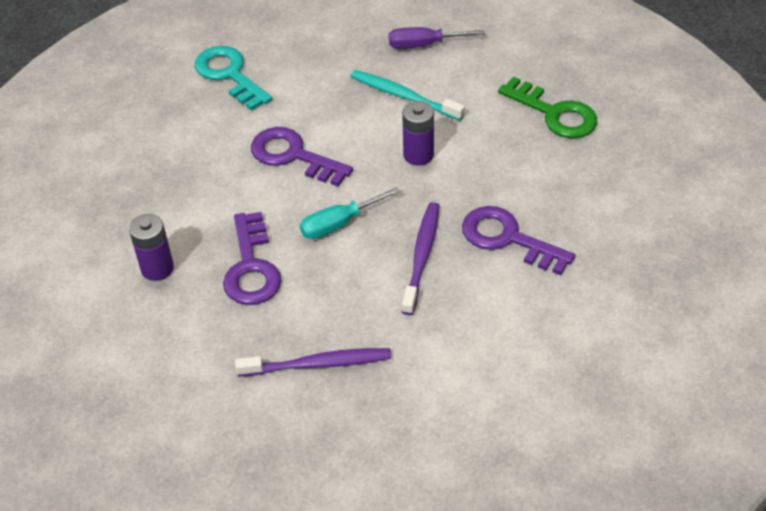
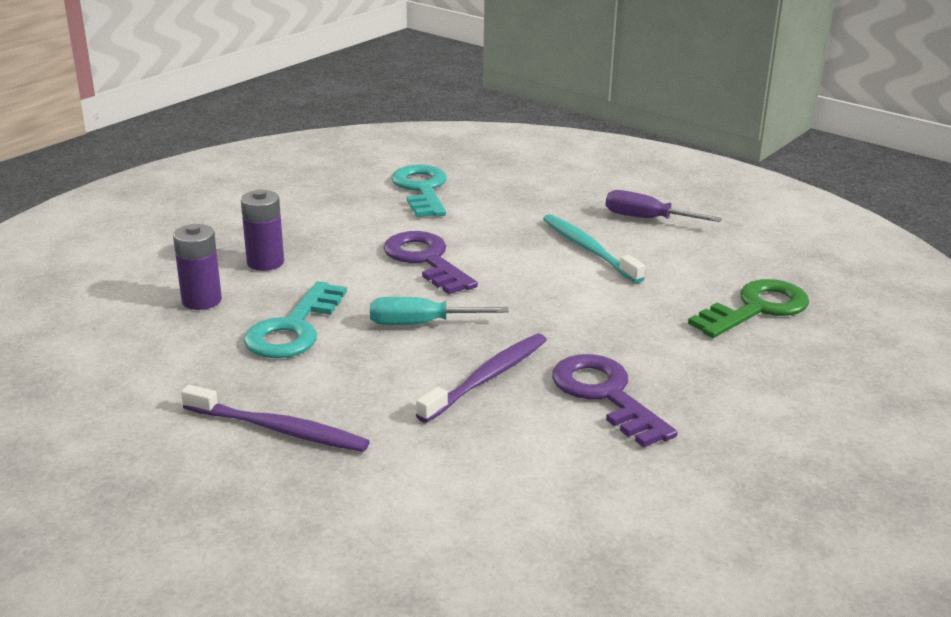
camera: 25 degrees right, 20 degrees down
purple key [223,212,281,305] -> turquoise key [244,281,347,358]
purple battery [402,101,434,166] -> purple battery moved to [241,189,284,271]
green key [498,77,597,138] -> green key turned 105 degrees counterclockwise [688,279,809,338]

